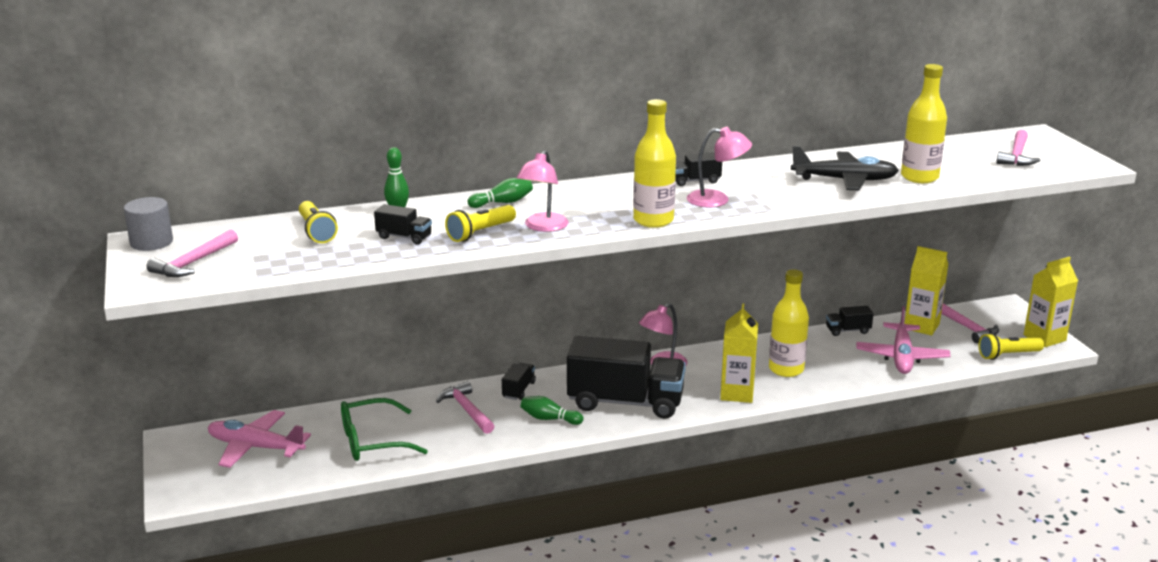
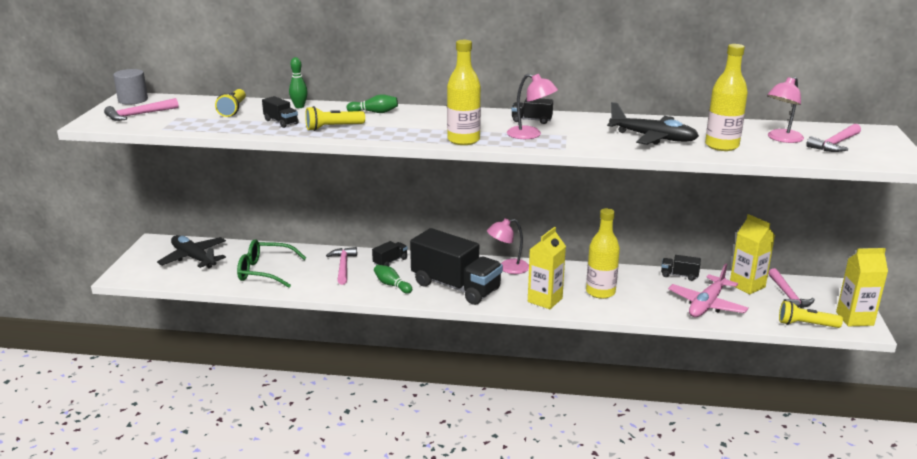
camera: 25 degrees right, 0 degrees up
pink plane [208,410,311,468] -> black plane [157,235,226,268]
pink lamp [517,150,569,232] -> pink lamp moved to [767,77,804,143]

